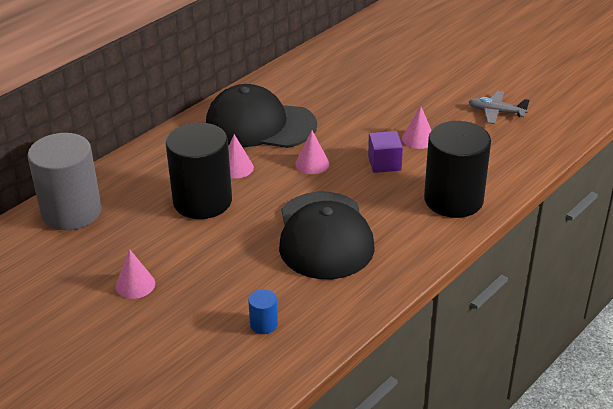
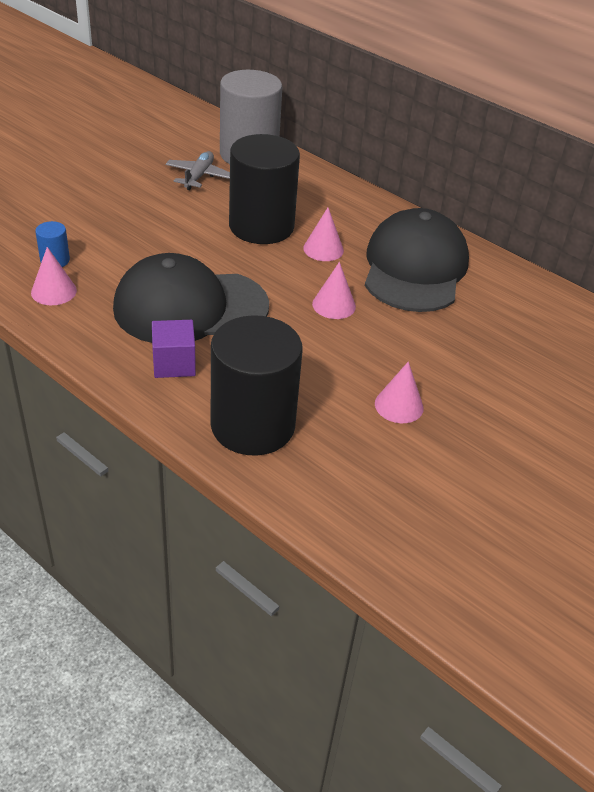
camera: 85 degrees right, 5 degrees up
pink cone [116,249,155,299] -> pink cone moved to [31,247,77,305]
purple cube [368,131,403,173] -> purple cube moved to [152,320,196,378]
grey plane [469,91,530,124] -> grey plane moved to [166,151,230,190]

